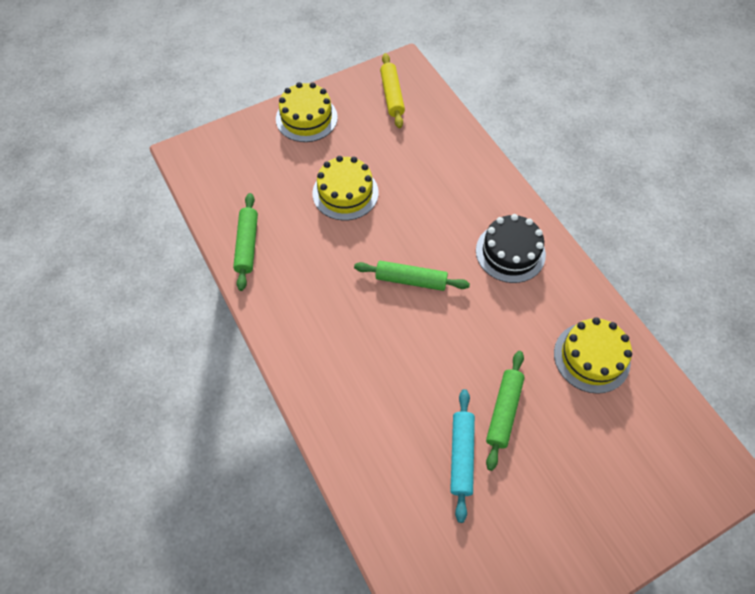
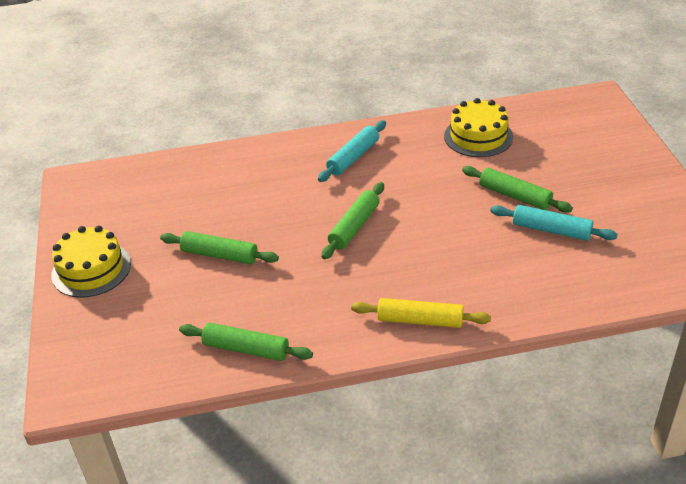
camera: 70 degrees left, 20 degrees down
yellow cake [312,156,379,220] -> green rolling pin [160,231,279,264]
yellow rolling pin [380,53,405,128] -> yellow rolling pin moved to [351,298,491,328]
black cake [476,214,546,283] -> turquoise rolling pin [318,121,386,182]

